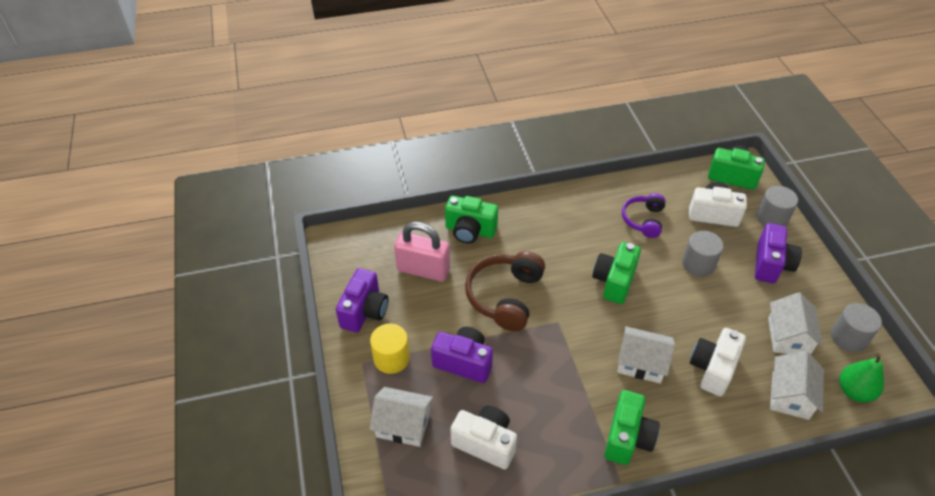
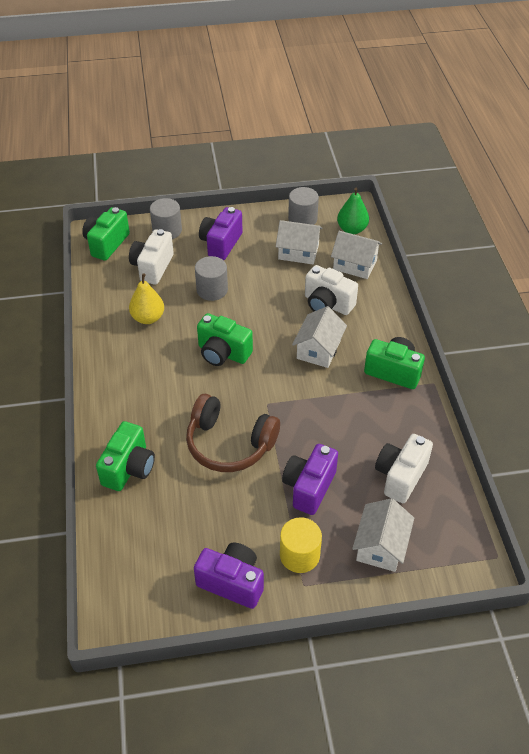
camera: 85 degrees left, 0 degrees up
pink padlock [394,222,450,282] -> none
purple headphones [622,193,666,238] -> yellow pear [129,273,164,324]
purple camera [755,223,802,284] -> purple camera turned 90 degrees counterclockwise [199,207,243,260]

